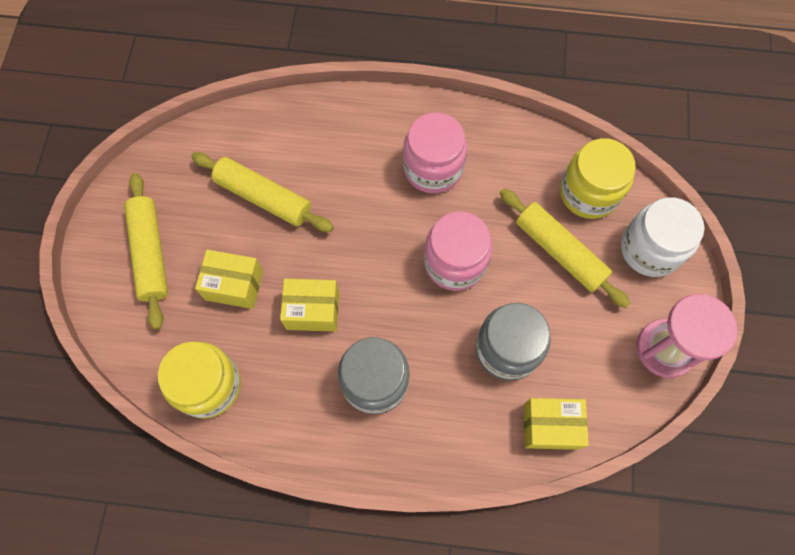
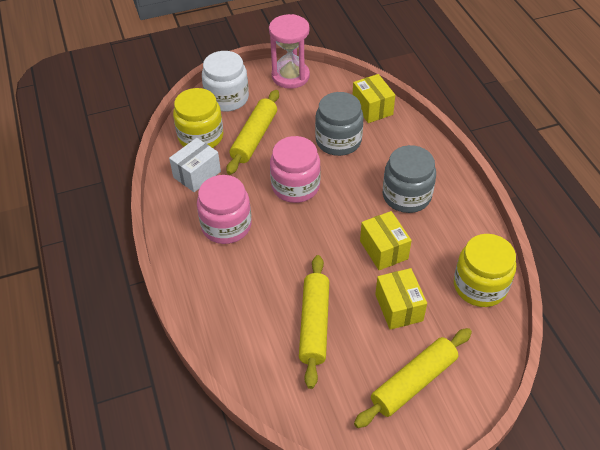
camera: 115 degrees left, 20 degrees down
none -> white box [169,138,221,192]

